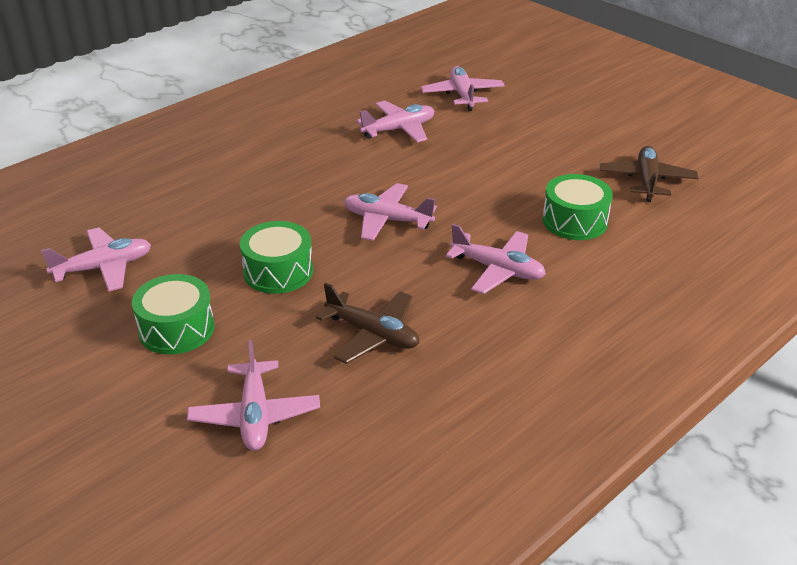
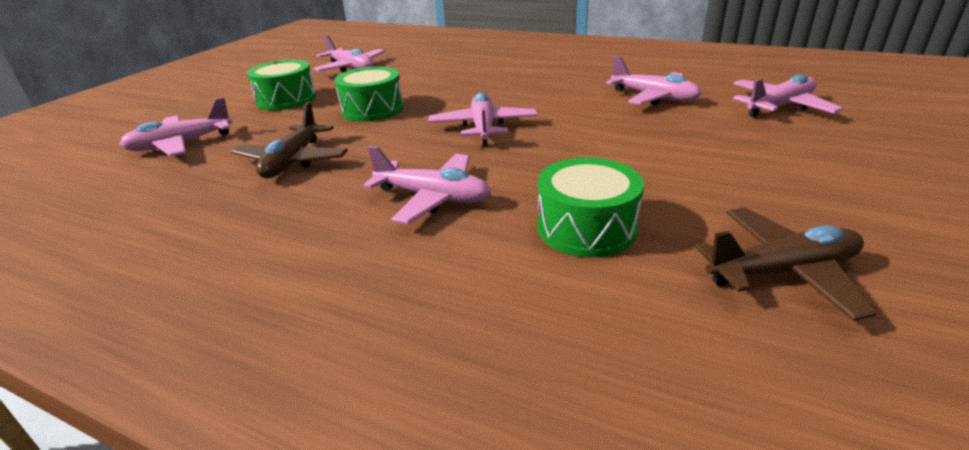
camera: 70 degrees right, 5 degrees down
pink plane [446,224,546,294] -> pink plane turned 75 degrees counterclockwise [363,146,491,224]

